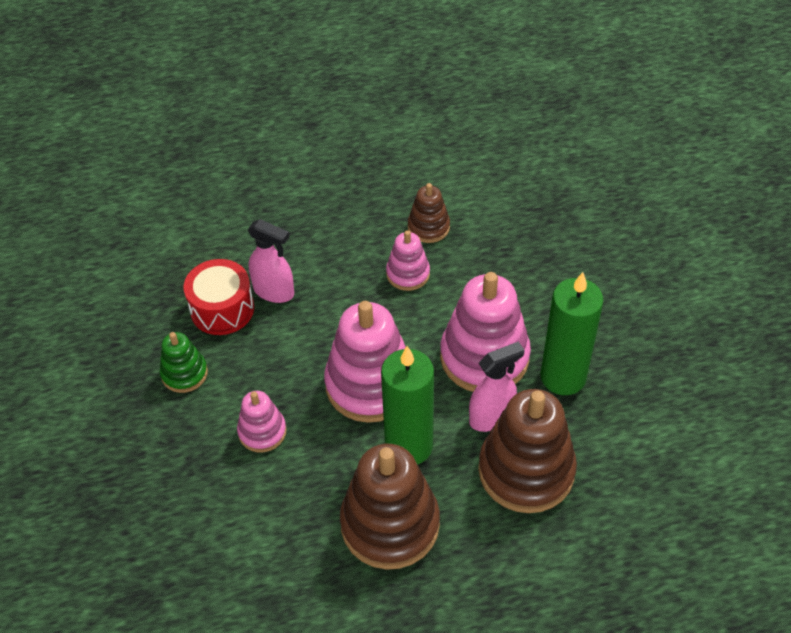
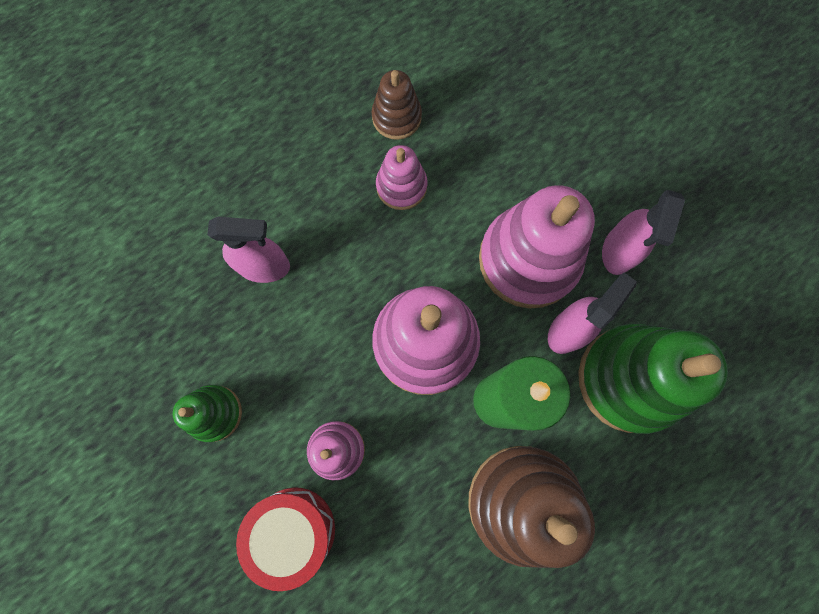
camera: 25 degrees left, 25 degrees up
red drum [184,259,254,335] -> red drum moved to [236,487,335,591]
brown stacking toy [478,389,577,513] -> green stacking toy [578,324,728,434]
green candle [541,272,604,395] -> pink spray bottle [602,190,685,275]

